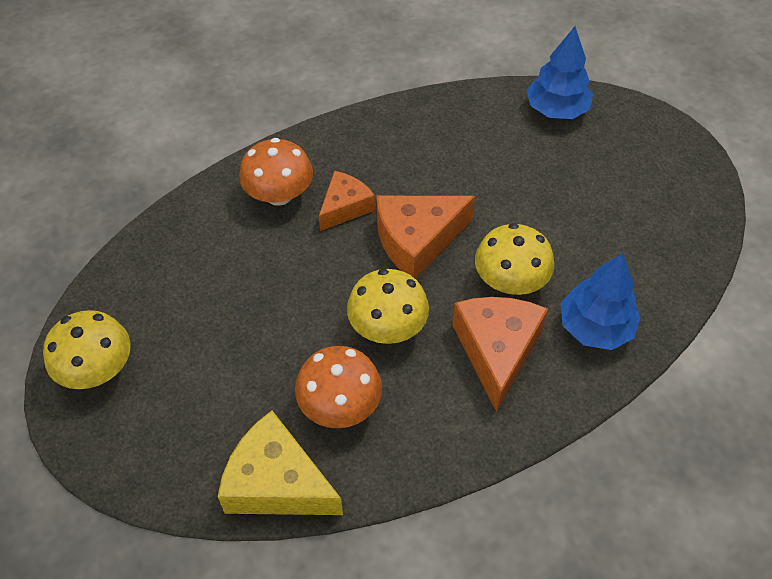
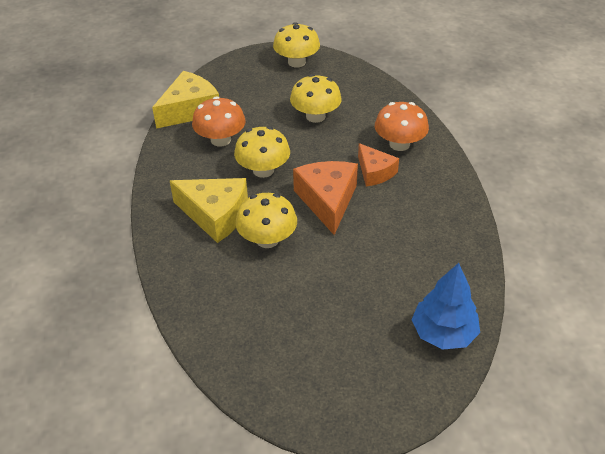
camera: 110 degrees right, 10 degrees down
orange cheese [452,297,548,412] -> yellow cheese [170,178,248,243]
blue tree [560,253,641,350] -> none
none -> yellow mushroom [290,74,342,123]

